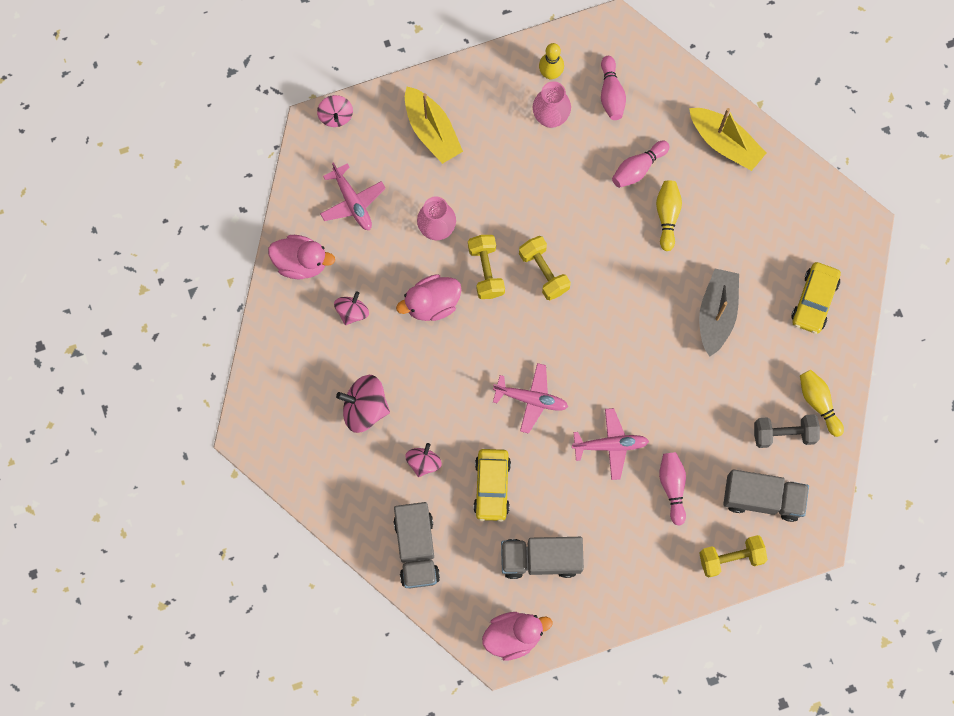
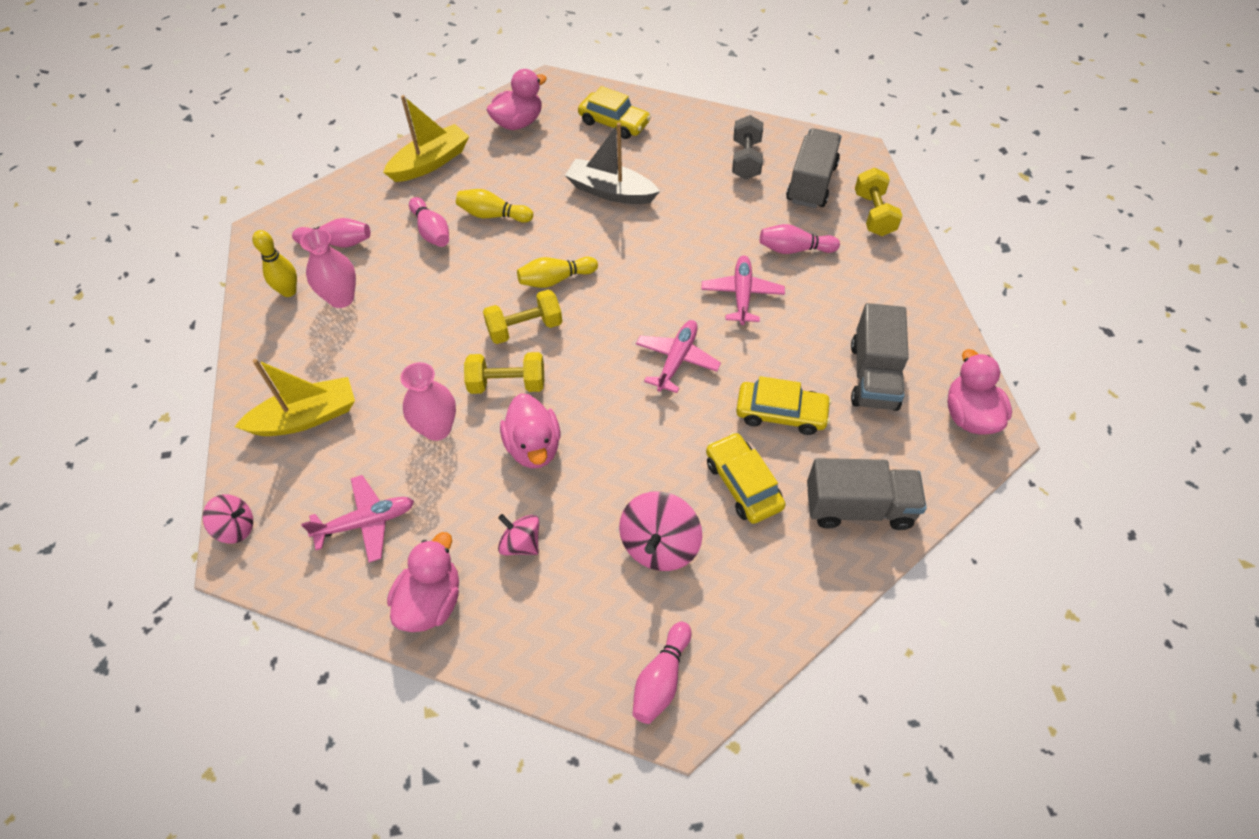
camera: 80 degrees left, 20 degrees down
pink spinning top [405,443,442,477] -> yellow car [706,432,785,524]
yellow bowling pin [800,370,844,437] -> yellow bowling pin moved to [517,257,598,288]
none -> pink duck [487,69,547,130]
none -> pink bowling pin [633,622,692,724]

